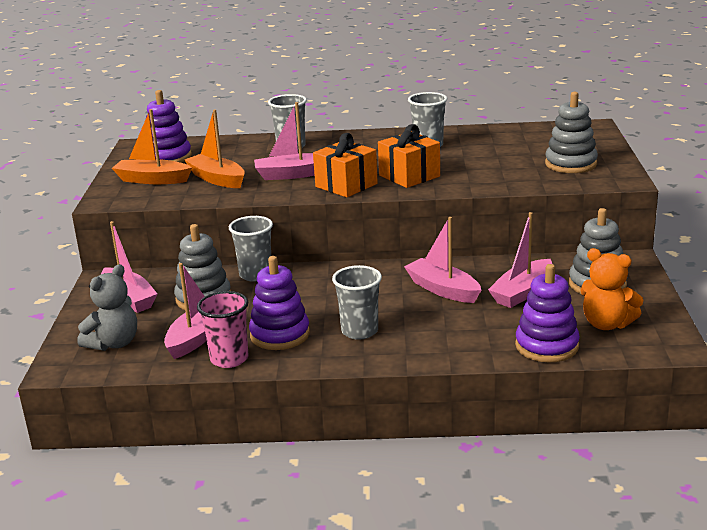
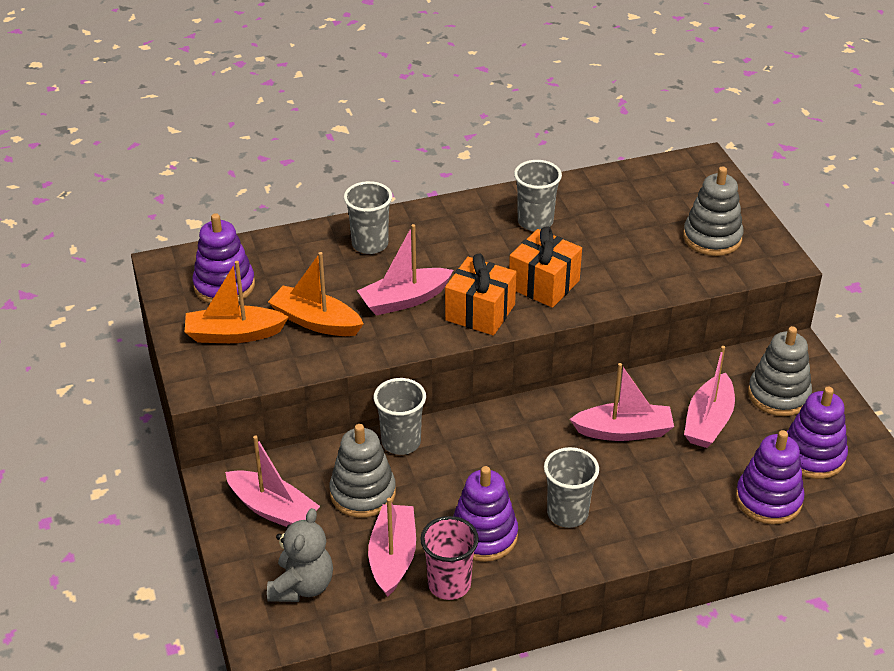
camera: 20 degrees left, 15 degrees up
pink boat [404,217,481,303] -> pink boat turned 150 degrees clockwise [570,363,674,441]
orange teddy bear [580,248,644,330] -> purple stacking toy [787,387,848,479]

